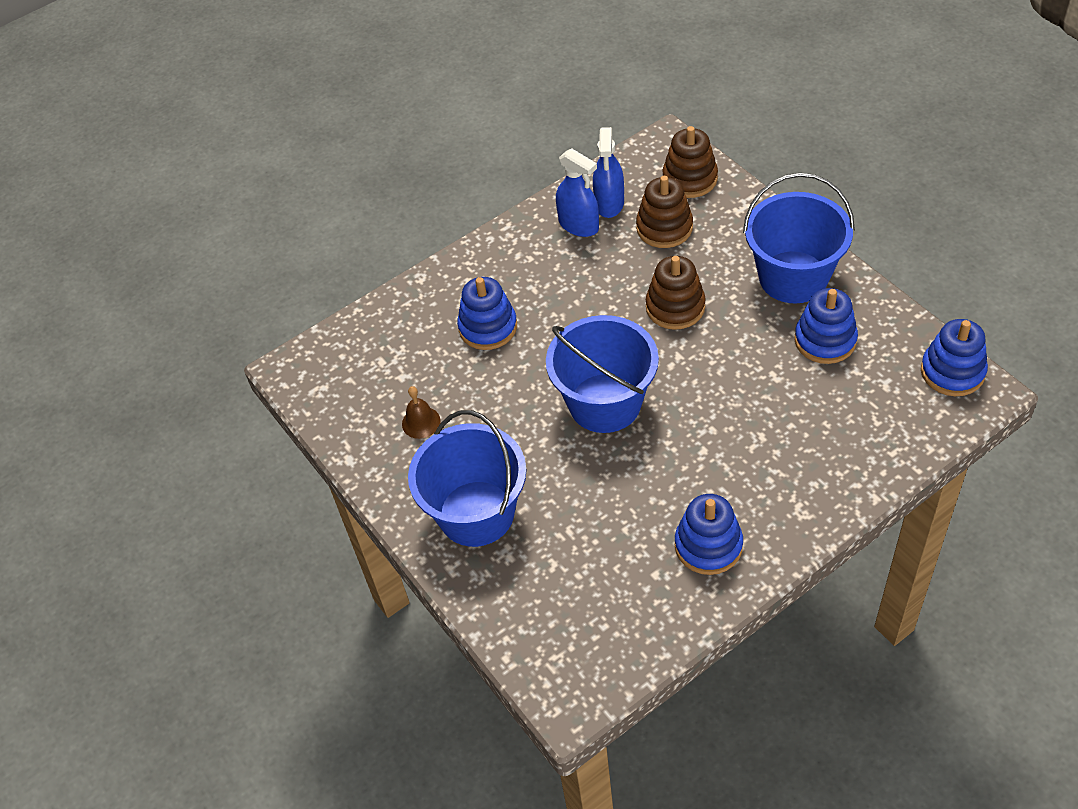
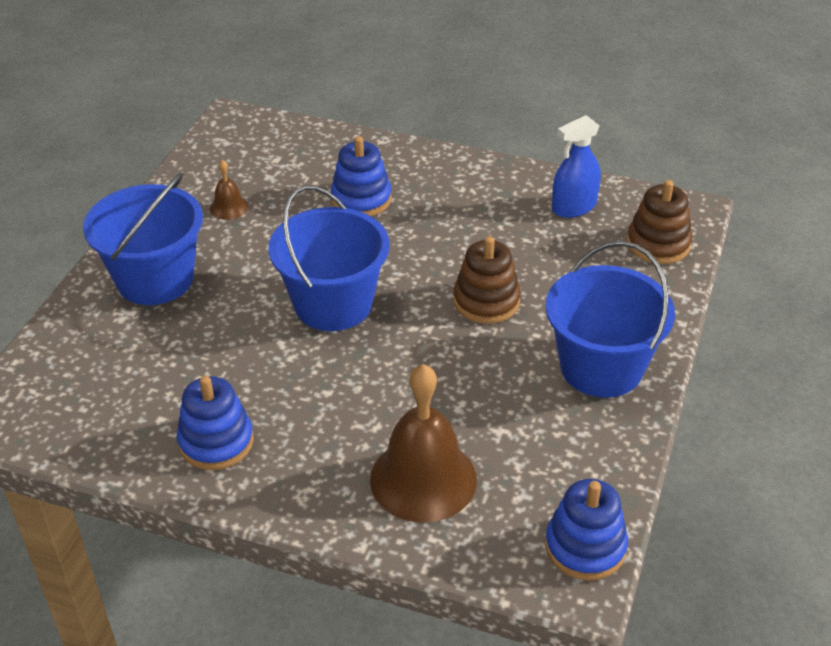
camera: 50 degrees right, 10 degrees down
blue spray bottle [556,148,599,237] -> none
brown stacking toy [636,176,693,248] -> none
blue stacking toy [795,288,858,364] -> none
none -> brown bell [370,364,477,523]

